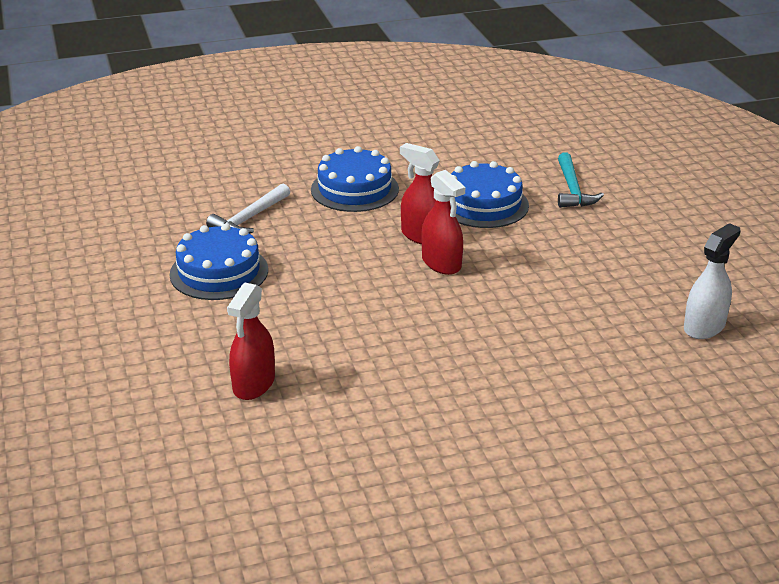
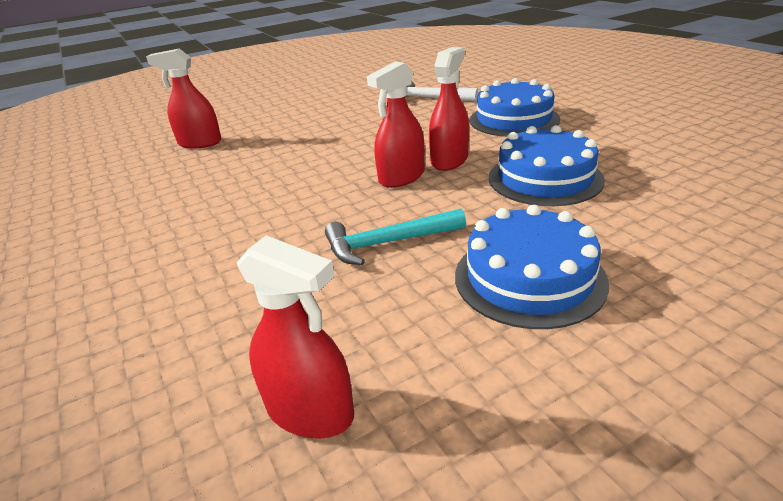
camera: 80 degrees right, 0 degrees up
blue cake [169,223,268,300] -> blue cake moved to [455,205,609,329]
turquoise hammer [558,153,604,208] -> turquoise hammer moved to [325,209,466,265]
white spray bottle [684,223,741,339] -> red spray bottle [237,235,354,439]

